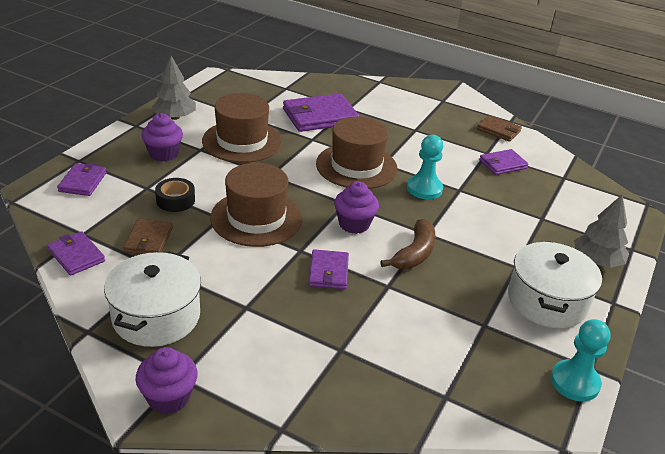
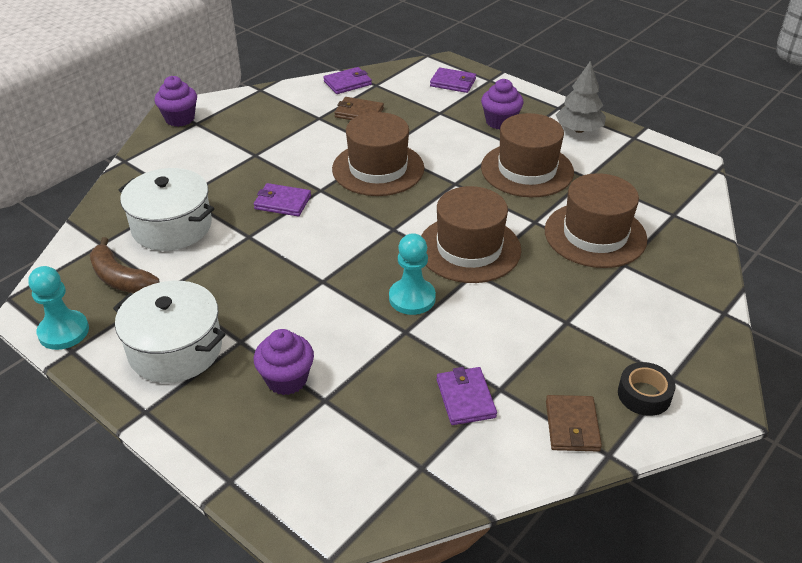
camera: 105 degrees right, 5 degrees up
white pot [104,252,201,347] -> white pot moved to [119,168,214,251]
black tape [155,178,195,212] -> black tape moved to [618,362,676,416]
purple wallet [283,94,359,132] -> brown hat [545,173,648,268]
purple cupcake [334,181,379,234] -> purple cupcake moved to [254,329,314,395]
brown banana [380,219,435,269] -> brown banana moved to [90,237,159,293]
brown wallet [477,115,522,142] -> brown wallet turned 45 degrees counterclockwise [546,395,602,452]
grey tree [574,195,629,268] -> none

